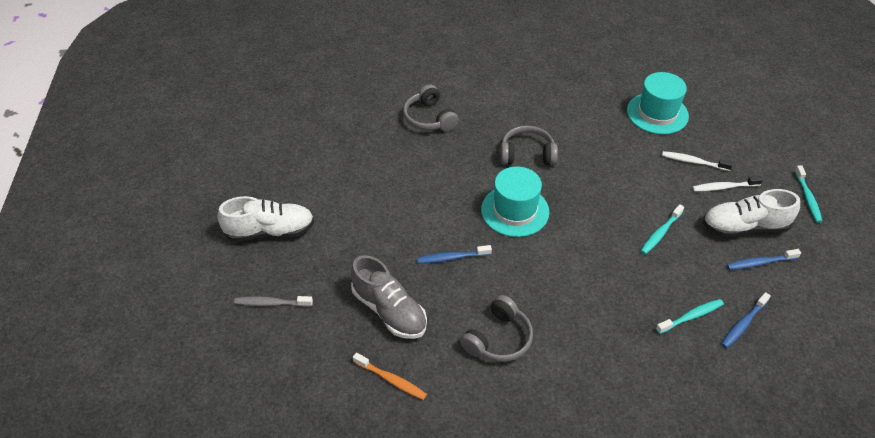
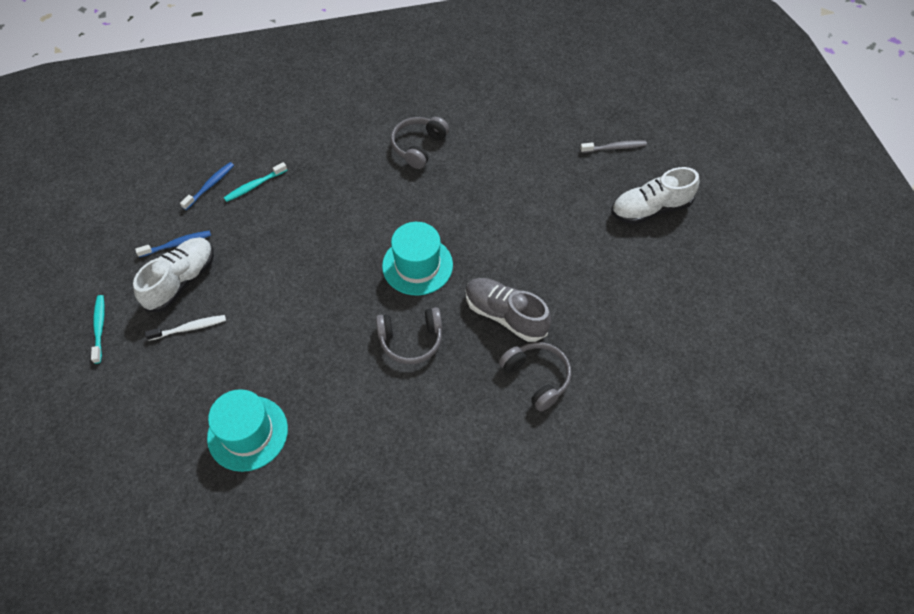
camera: 170 degrees right, 10 degrees up
grey shoe [351,255,427,339] -> grey shoe moved to [466,278,551,342]
orange toothbrush [353,353,427,400] -> none
blue toothbrush [417,245,492,263] -> none
turquoise toothbrush [640,204,684,254] -> none
white toothbrush [662,151,733,171] -> none
white shoe [702,189,800,237] -> white shoe turned 45 degrees counterclockwise [133,237,214,312]

